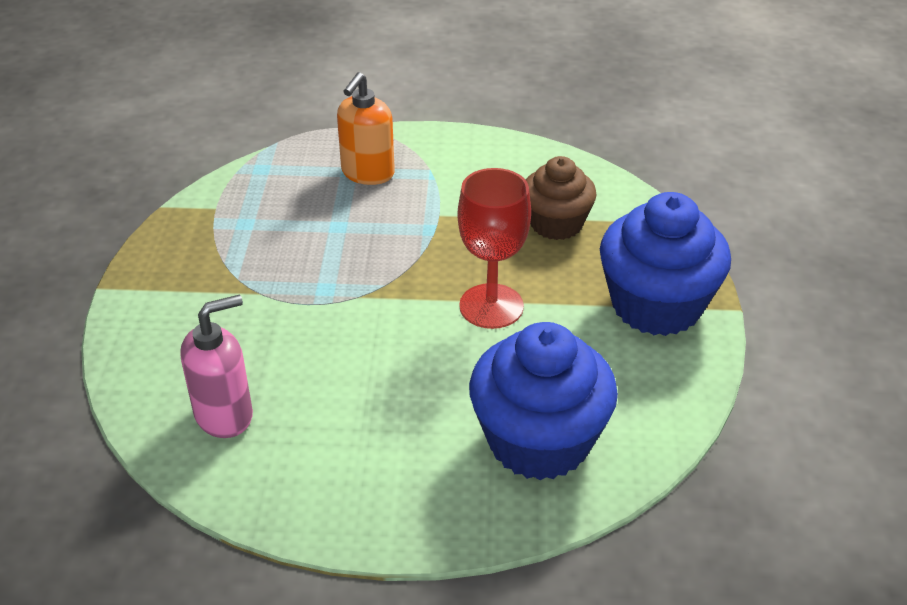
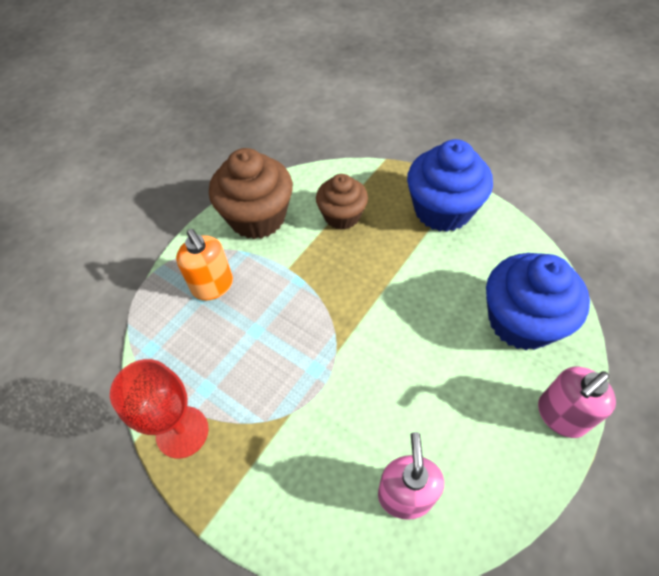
camera: 55 degrees left, 15 degrees up
red goblet [457,168,531,329] -> red goblet moved to [110,359,208,459]
none -> brown cupcake [209,148,293,239]
none -> pink soap dispenser [538,367,616,438]

